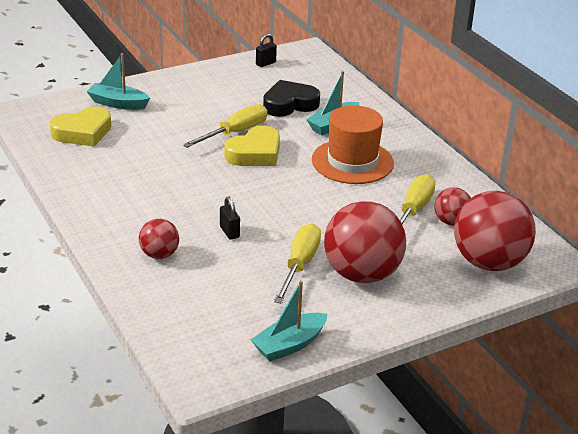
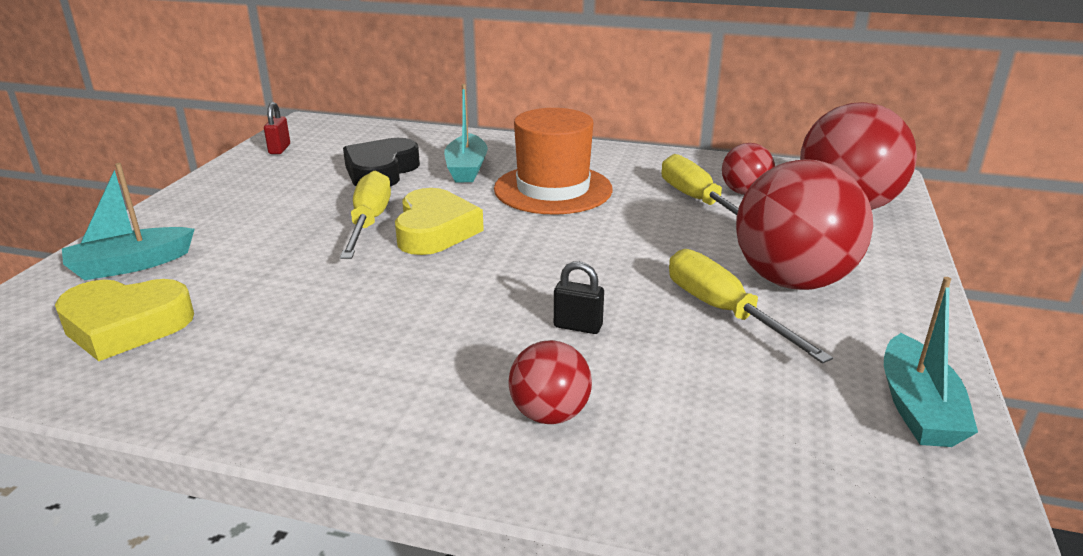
camera: 45 degrees left, 5 degrees down
yellow heart [50,107,111,146] -> yellow heart turned 75 degrees clockwise [55,279,194,361]
black padlock [256,34,277,67] -> red padlock [264,102,290,154]

